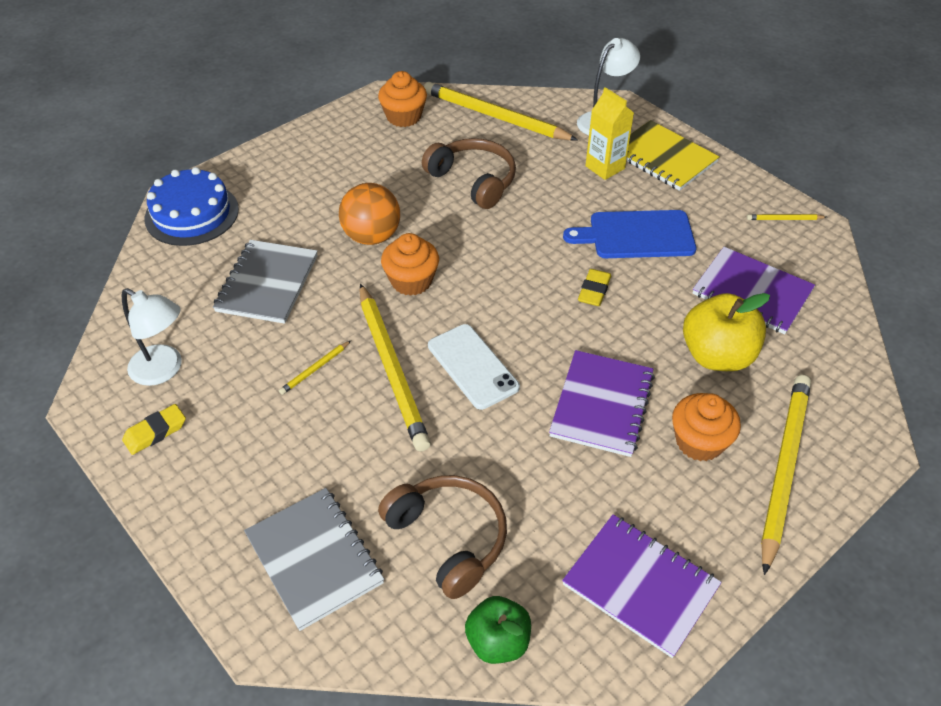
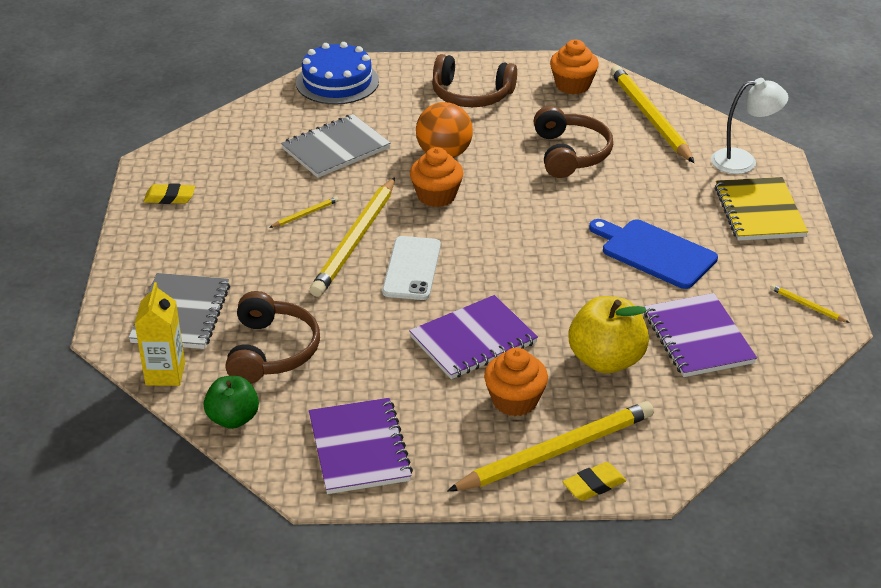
camera: 40 degrees right, 10 degrees down
white lamp [122,288,182,386] -> none
yellow pencil [279,341,351,395] -> yellow pencil turned 150 degrees clockwise [269,196,339,228]
yellow eraser [578,269,611,306] -> yellow eraser moved to [562,462,626,501]
yellow carton [585,87,634,180] -> yellow carton moved to [135,282,185,386]
none -> brown headphones [432,54,517,107]

